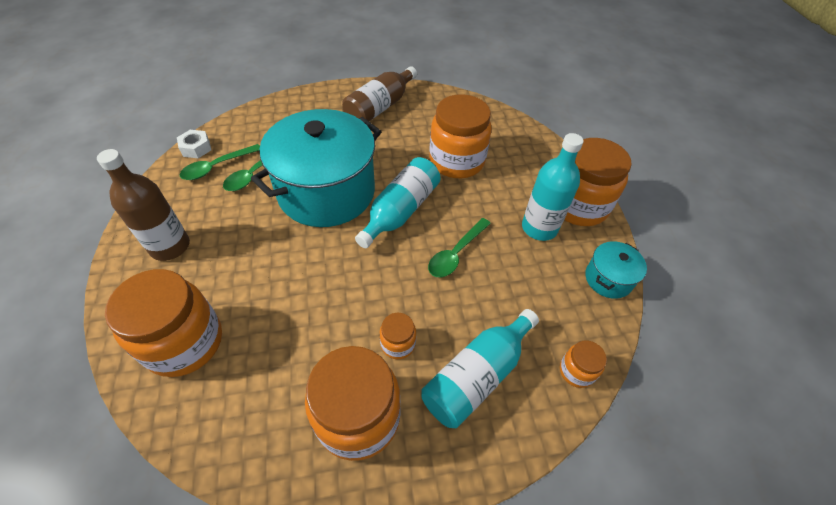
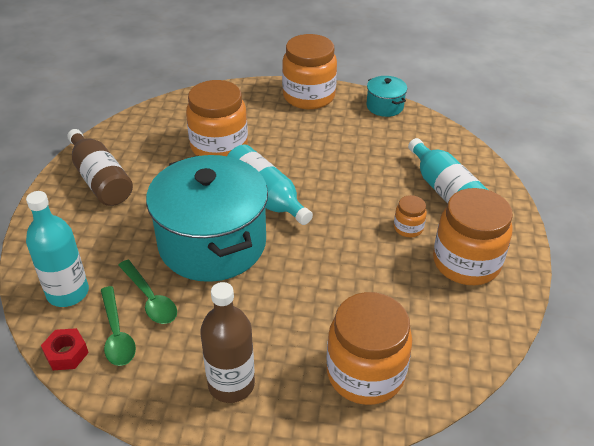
camera: 70 degrees left, 10 degrees down
white nut [177,130,211,158] -> red nut [41,328,89,370]
green spoon [428,218,491,277] -> none
turquoise bottle [522,133,584,241] -> turquoise bottle moved to [26,191,89,307]
orange jar [560,340,607,388] -> none

